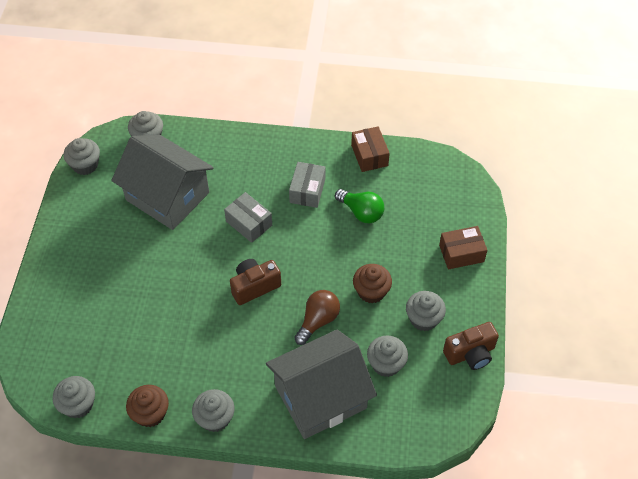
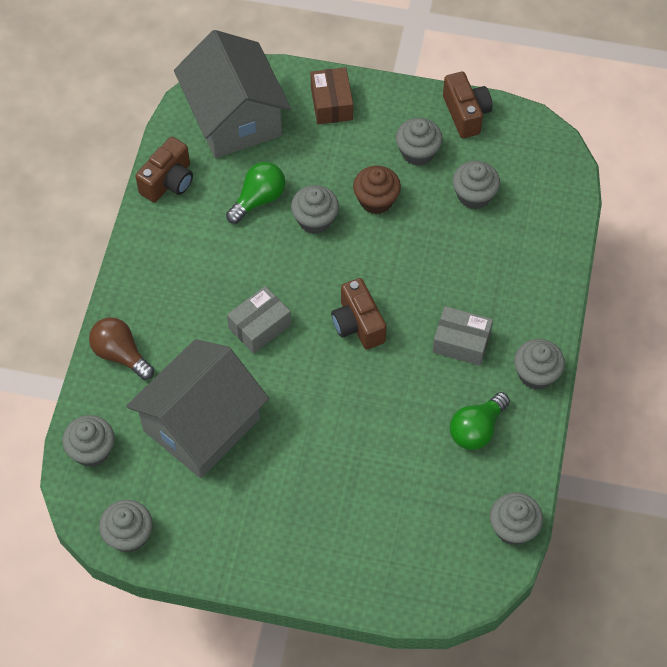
camera: 85 degrees left, 5 degrees up
brown cupcake [126,385,169,427] -> none
grey house [266,330,377,439] -> grey house moved to [174,30,291,158]
grey box [289,162,325,208] -> grey box moved to [432,306,493,366]
brown light bulb [294,290,340,345] -> brown light bulb moved to [89,317,154,380]
brown box [351,126,390,172] -> brown camera [136,137,193,203]
none -> grey cupcake [291,185,339,234]
none -> green light bulb [450,392,510,450]

